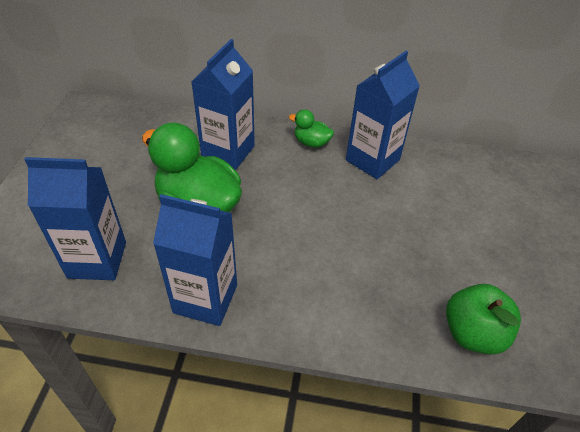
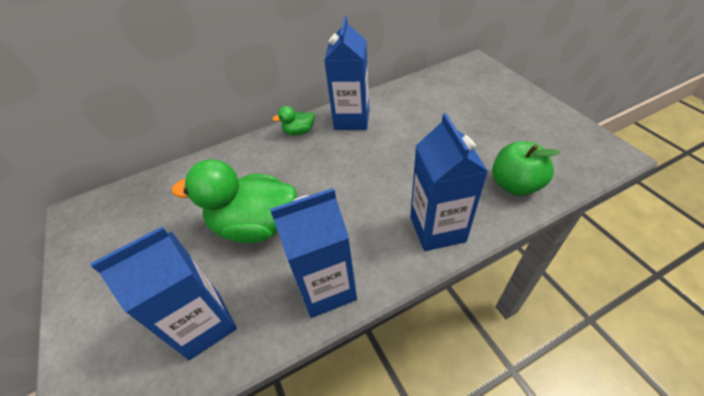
camera: 30 degrees left, 0 degrees up
blue carton [191,39,255,170] -> blue carton moved to [410,113,488,251]

